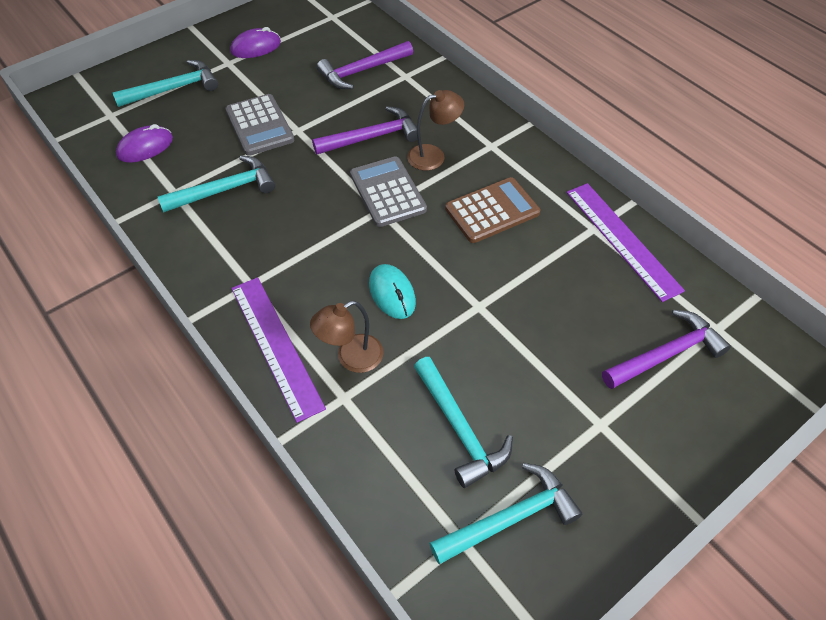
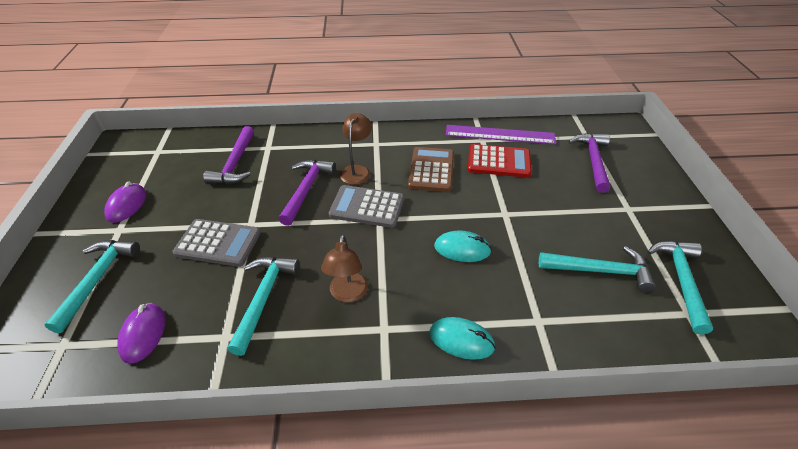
camera: 55 degrees left, 10 degrees down
purple ruler [231,277,326,423] -> turquoise mouse [429,317,495,360]
brown lamp [310,301,383,373] -> brown lamp moved to [321,235,368,302]
none -> red calculator [468,144,531,178]

